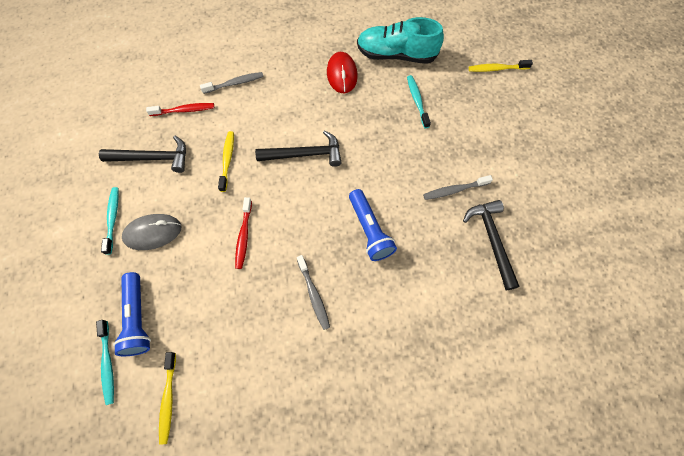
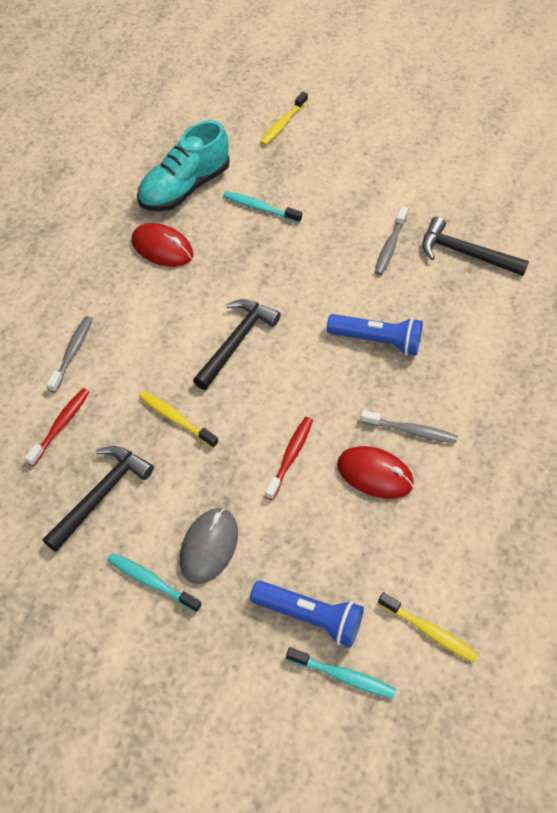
camera: 55 degrees left, 10 degrees down
red toothbrush [235,197,252,269] -> red toothbrush turned 105 degrees counterclockwise [265,417,313,500]
none -> red mouse [337,446,414,499]

